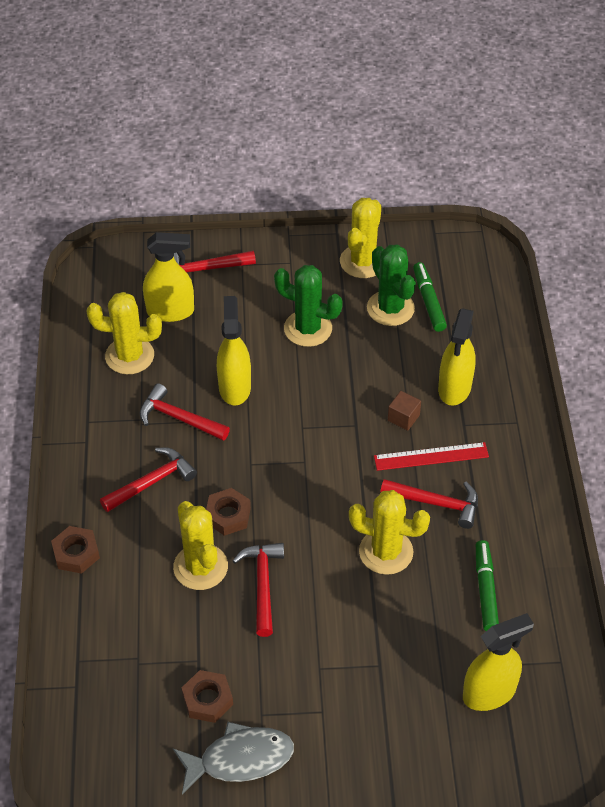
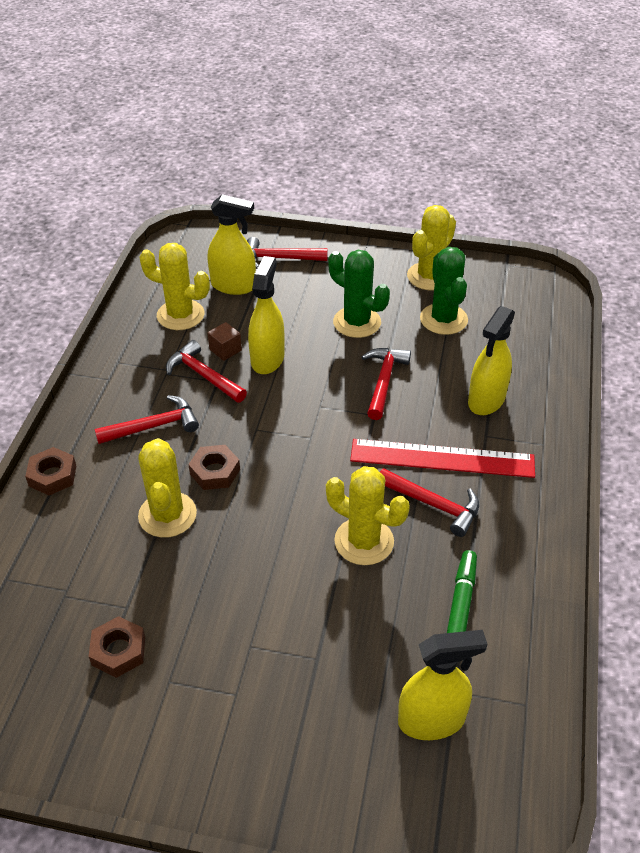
camera: 15 degrees right, 5 degrees down
grey fish [173,722,294,794] -> none
red hammer [232,543,284,637] -> red hammer moved to [362,348,411,420]
red ruler [374,442,489,471] -> red ruler [350,439,535,478], size x1.50
brown cube [388,391,421,431] -> brown cube moved to [208,322,242,361]
green marker [413,262,447,332] -> none

